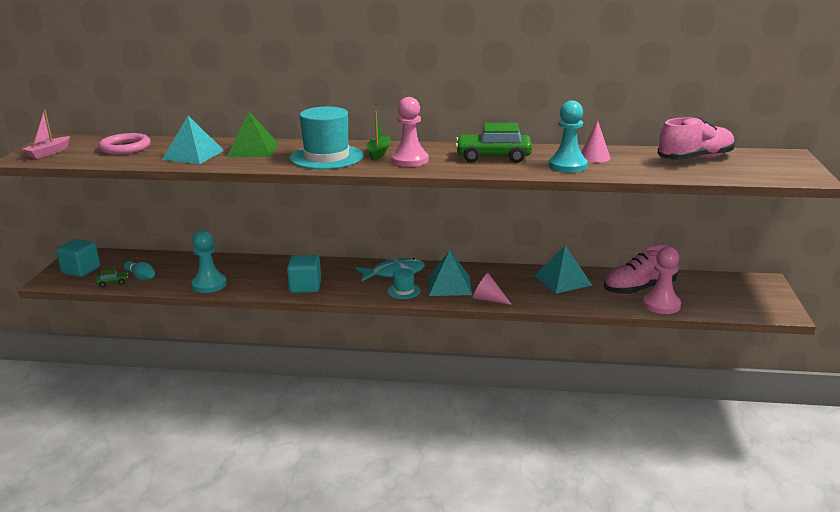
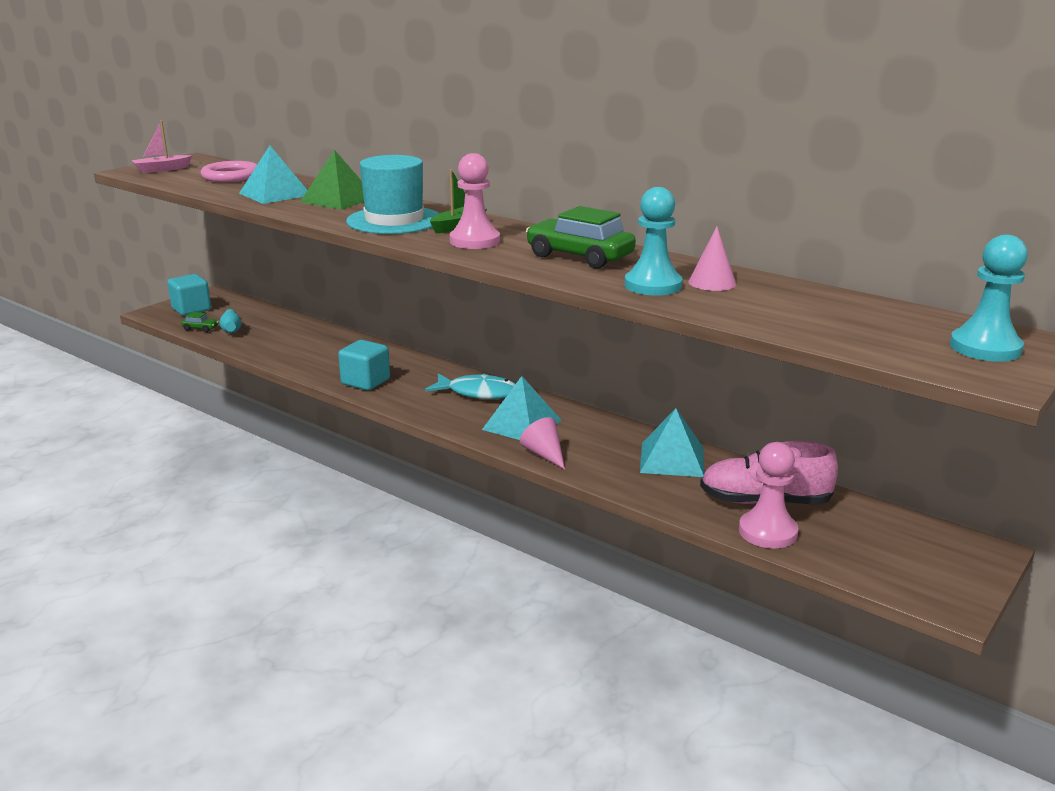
camera: 30 degrees right, 0 degrees up
turquoise pawn [191,230,227,293] -> turquoise pawn moved to [950,235,1028,362]
turquoise hat [387,268,420,299] -> none
pink shoe [658,117,735,160] -> none

